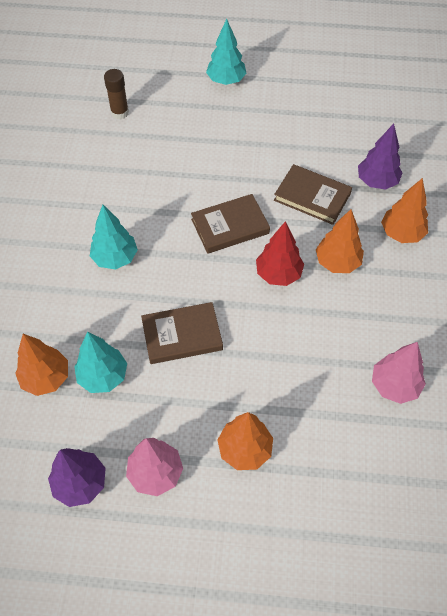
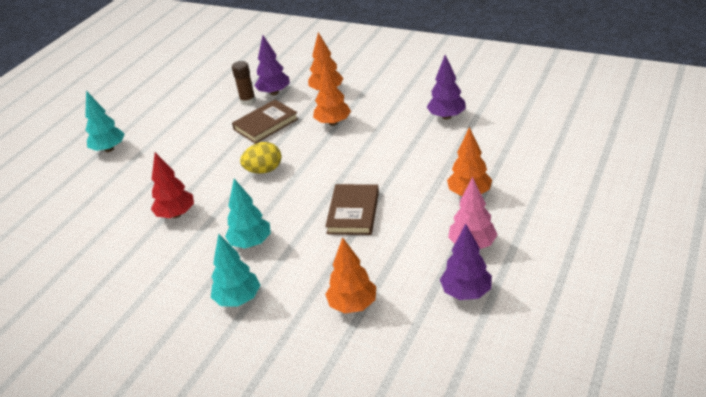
camera: 65 degrees left, 20 degrees down
turquoise tree [74,332,127,393] -> turquoise tree moved to [211,234,260,307]
brown glue stick [104,69,129,119] -> brown glue stick moved to [232,61,256,106]
brown book [191,194,270,254] -> yellow egg [240,142,281,174]
red tree [256,221,304,286] -> red tree moved to [151,152,194,218]
pink tree [372,342,426,404] -> purple tree [427,55,466,120]

